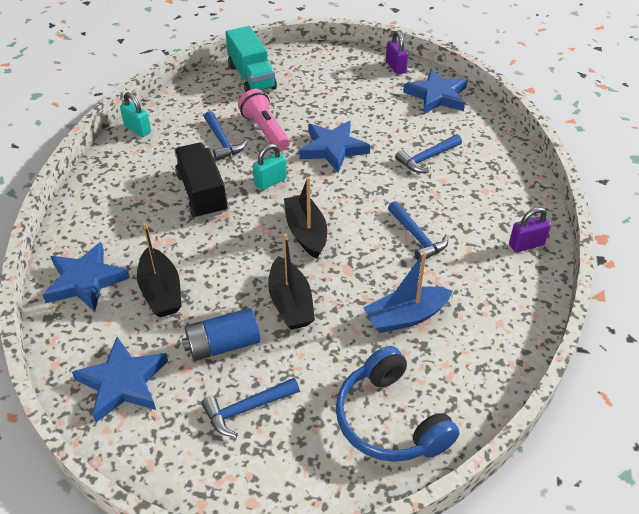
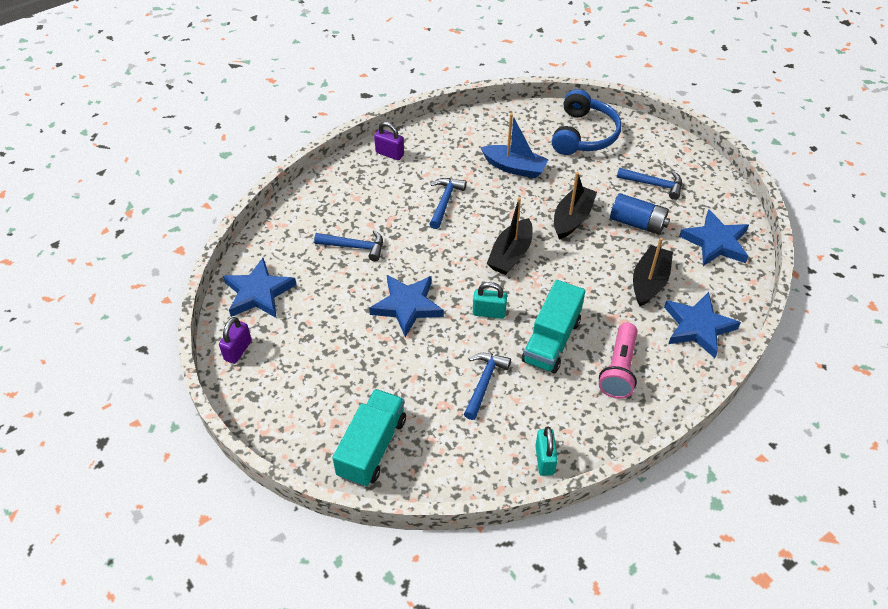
camera: 135 degrees left, 5 degrees up
black truck [175,143,228,219] -> turquoise truck [522,280,585,373]
pink flashlight [238,89,290,151] -> pink flashlight moved to [599,323,638,399]

